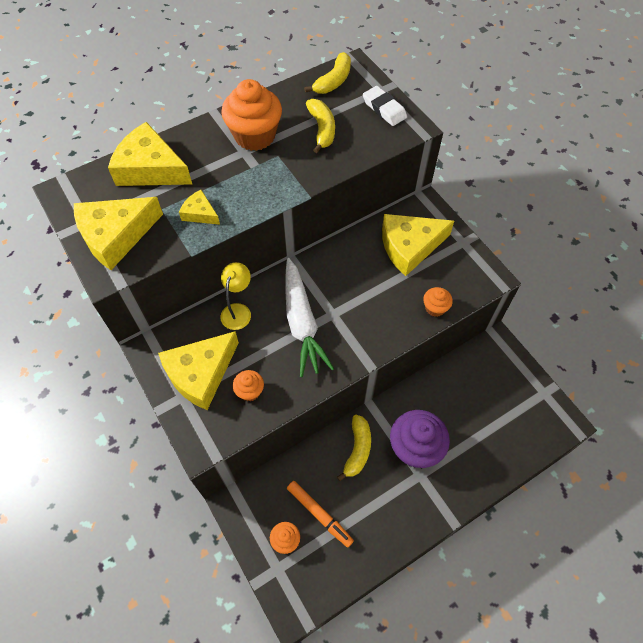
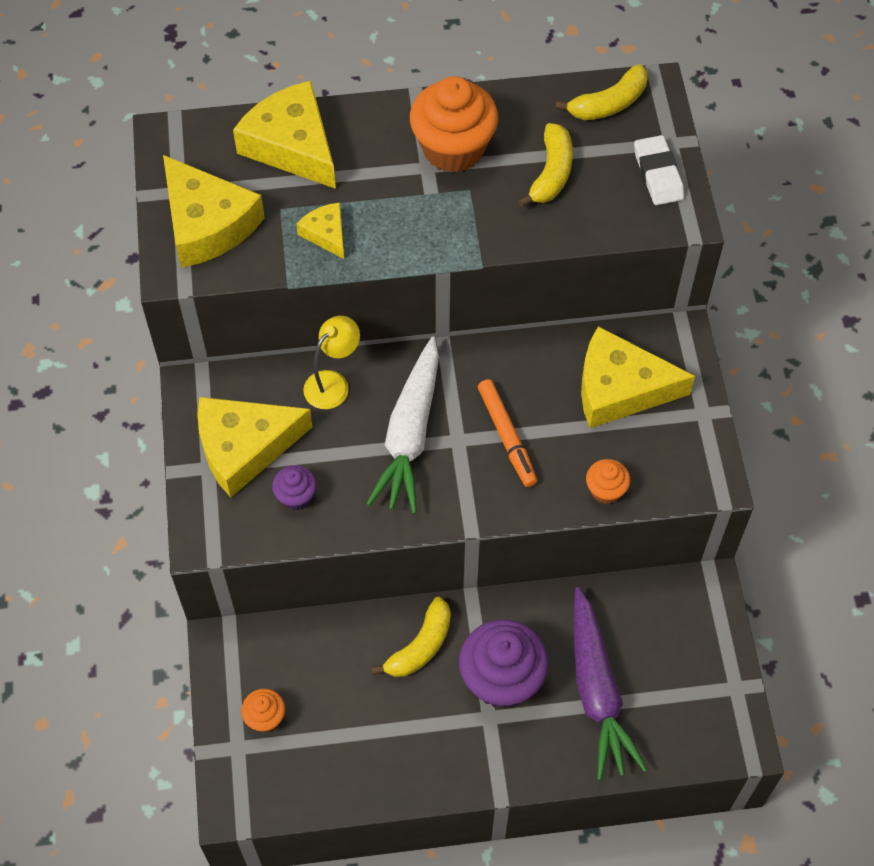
camera: 25 degrees right, 0 degrees up
yellow cheese [74,197,163,270] -> yellow cheese turned 120 degrees counterclockwise [163,155,265,268]
orange cupcake [233,370,264,401] -> purple cupcake [272,465,317,510]
orange marker [287,481,354,547] -> orange marker moved to [478,379,537,487]
none -> purple carrot [574,587,647,780]

